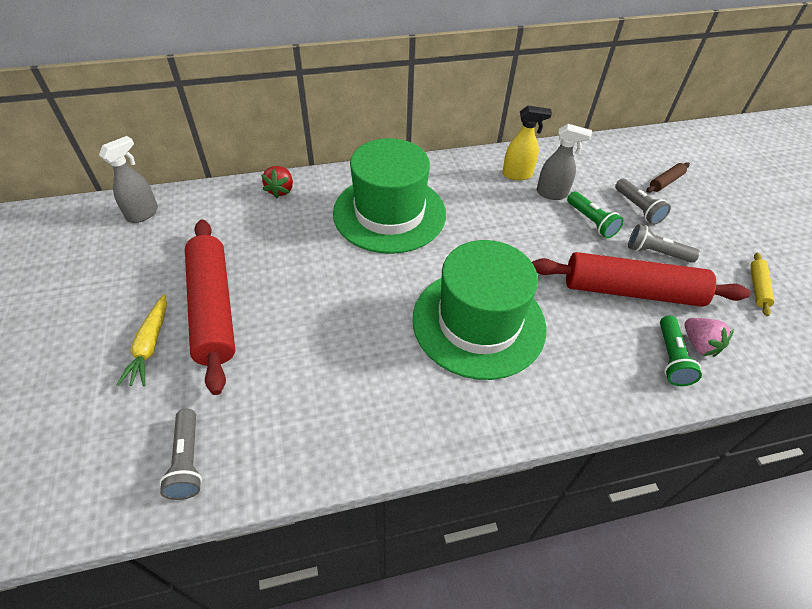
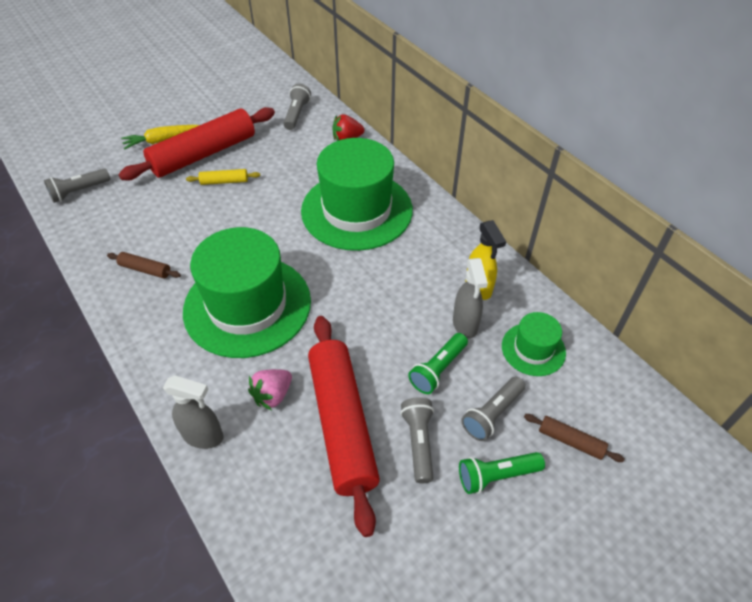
camera: 70 degrees right, 0 degrees up
grey spray bottle [99,136,158,223] -> grey spray bottle moved to [163,375,224,449]
green flashlight [660,315,702,386] -> green flashlight moved to [459,452,545,494]
pink strawberry [685,318,734,357] -> pink strawberry moved to [248,369,292,410]
yellow rolling pin [750,253,775,316] -> yellow rolling pin moved to [186,169,260,185]
none -> brown rolling pin [107,252,181,278]
none -> grey flashlight [283,84,311,130]
none -> green hat [502,312,566,376]

